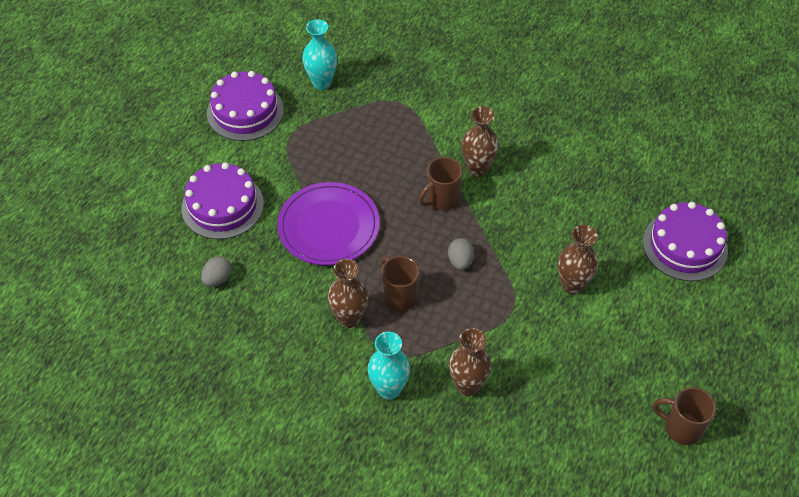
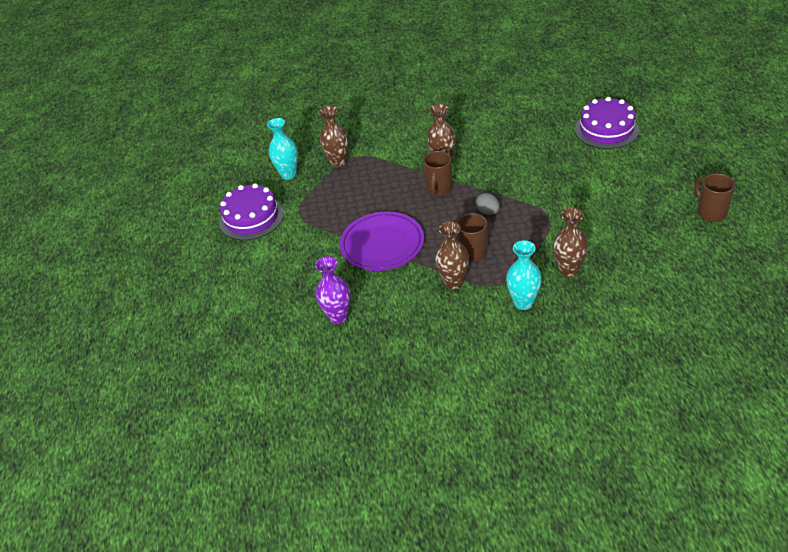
camera: 30 degrees left, 10 degrees down
purple cake [182,162,264,239] -> none
grey egg [201,256,232,287] -> purple vase [315,256,351,324]
brown vase [558,225,598,295] -> brown vase moved to [320,106,348,168]
brown mug [653,387,716,445] -> brown mug turned 75 degrees clockwise [695,174,735,222]

